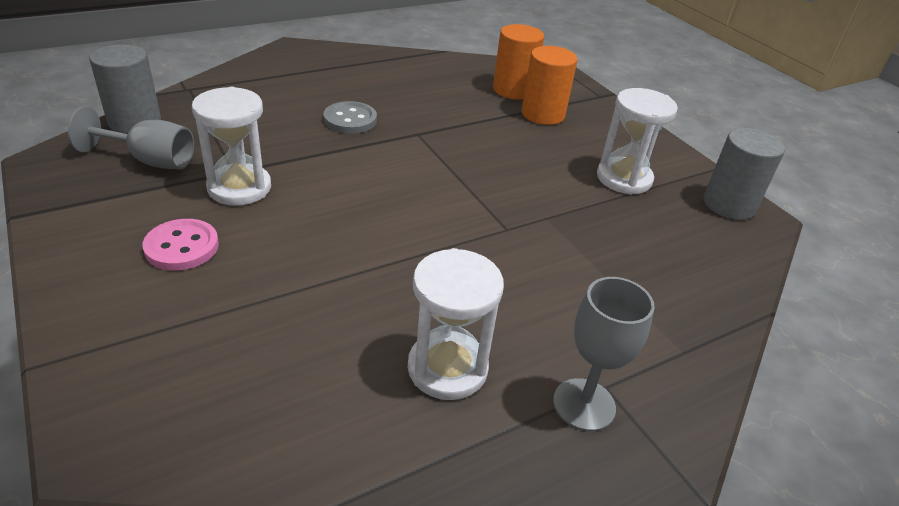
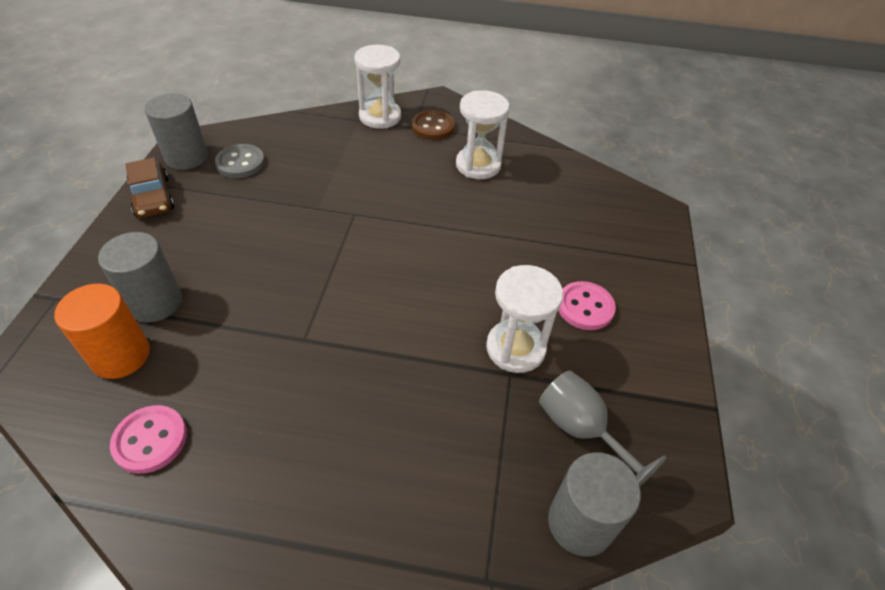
camera: 140 degrees left, 10 degrees up
grey button [324,101,377,134] -> grey button moved to [215,144,265,178]
orange cylinder [521,46,578,125] -> grey cylinder [98,232,182,323]
grey goblet [553,277,655,431] -> brown button [412,110,455,140]
white hourglass [597,88,678,195] -> white hourglass moved to [354,45,401,129]
none -> pink button [110,405,187,474]
none -> brown car [126,158,174,218]

